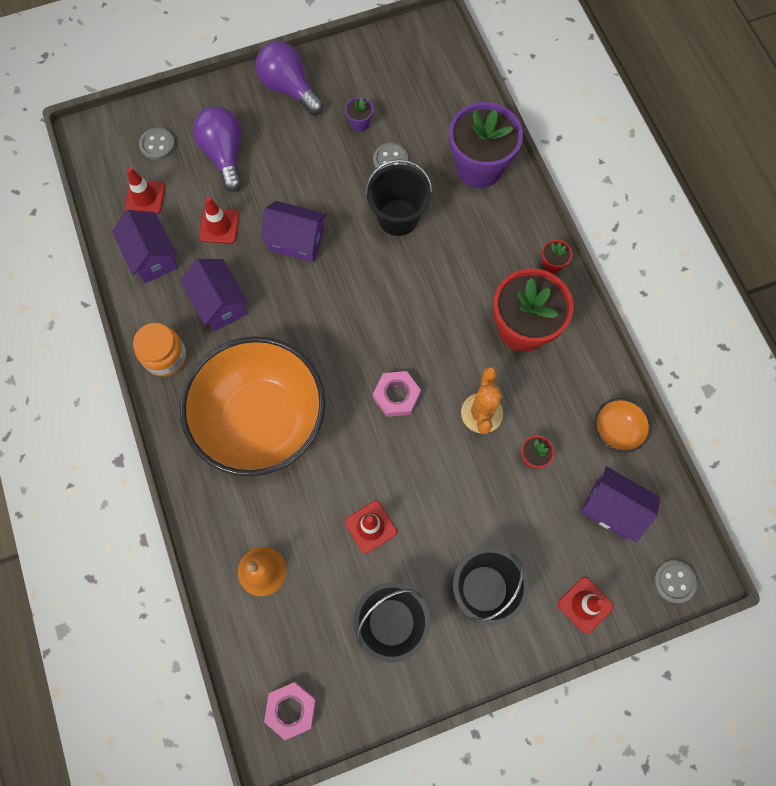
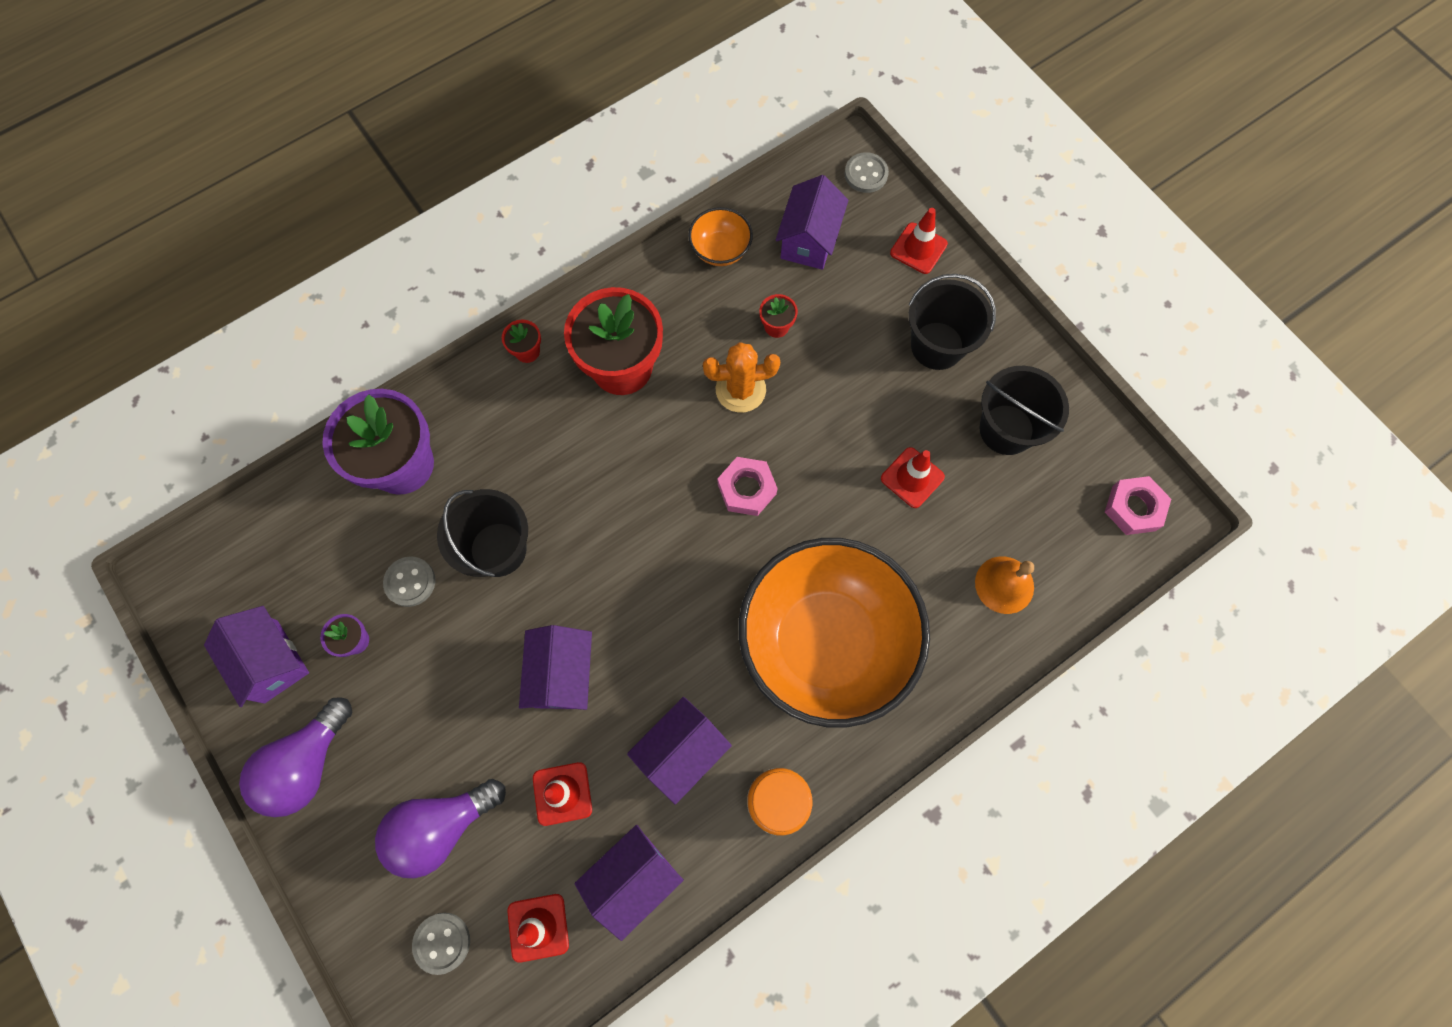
camera: 105 degrees left, 0 degrees up
none -> purple house [204,606,309,707]

